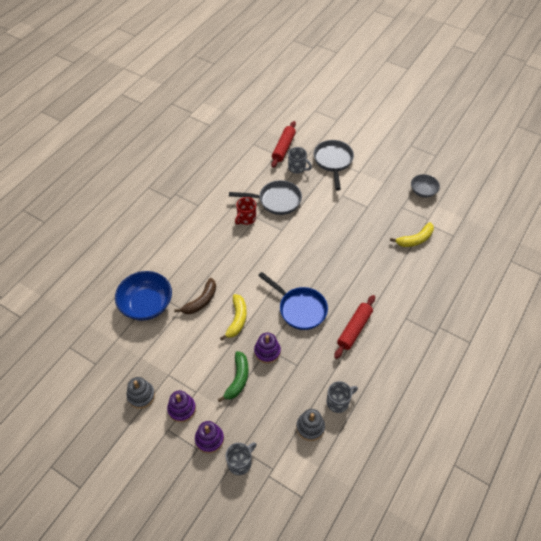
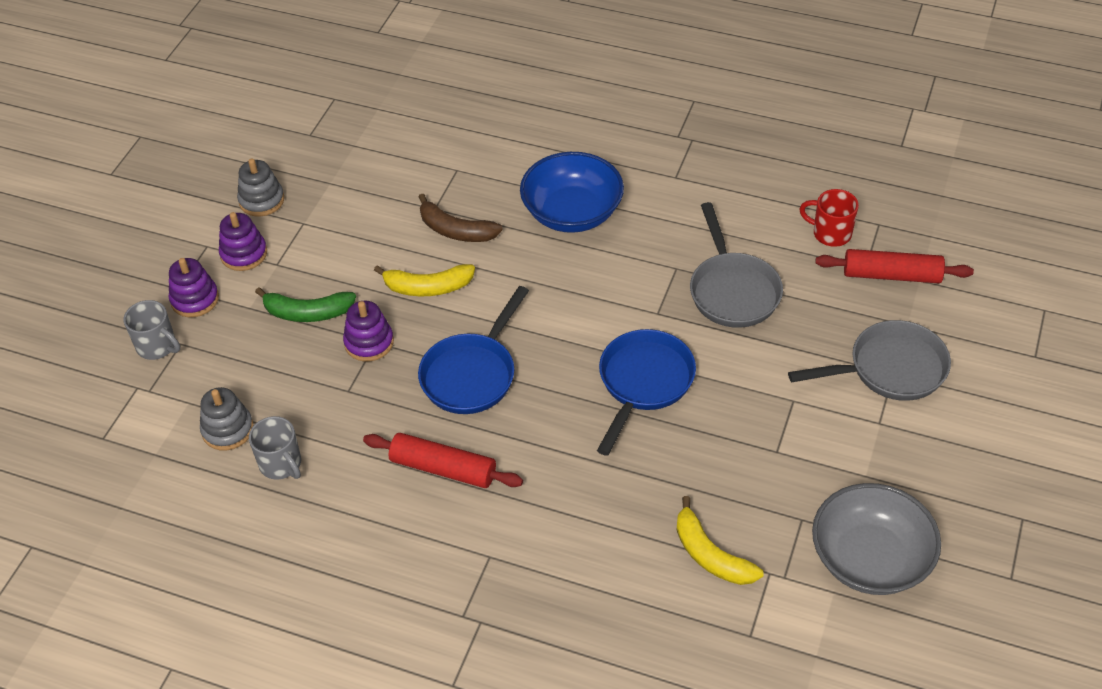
camera: 80 degrees right, 5 degrees down
blue bowl [115,271,172,321] -> blue bowl moved to [520,152,624,233]
red mug [235,197,256,225] -> red mug moved to [800,189,859,247]
grey mug [288,147,312,174] -> none
grey bowl [411,174,440,198] -> grey bowl [812,483,941,595], size x1.72
none -> blue pan [597,329,696,456]

